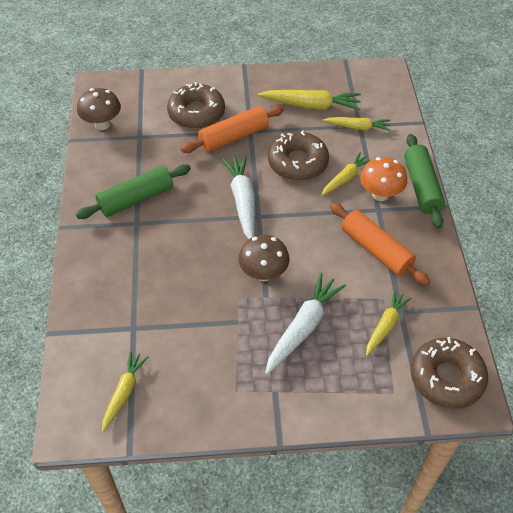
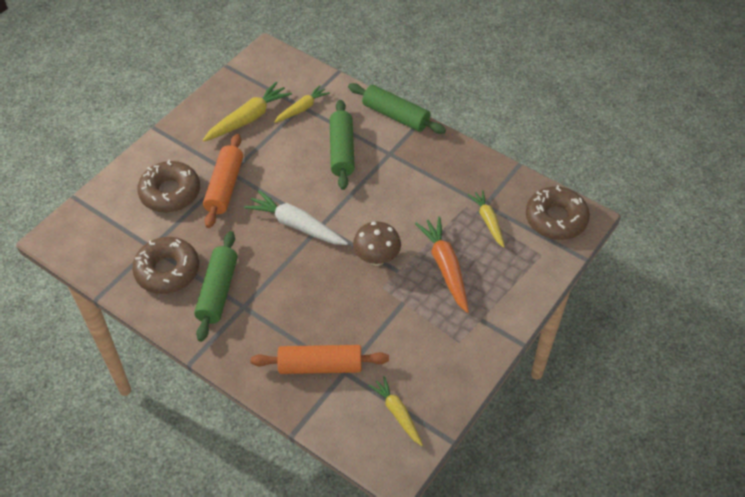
camera: 50 degrees left, 0 degrees up
brown mushroom [77,88,121,130] -> none
white carrot [265,272,346,374] -> orange carrot [415,217,469,313]
brown donut [268,130,329,181] -> brown donut moved to [132,237,199,294]
yellow carrot [321,152,372,196] -> green rolling pin [330,100,355,190]
orange rolling pin [330,202,430,286] -> orange rolling pin moved to [250,345,389,374]
orange mushroom [360,157,407,201] -> none

